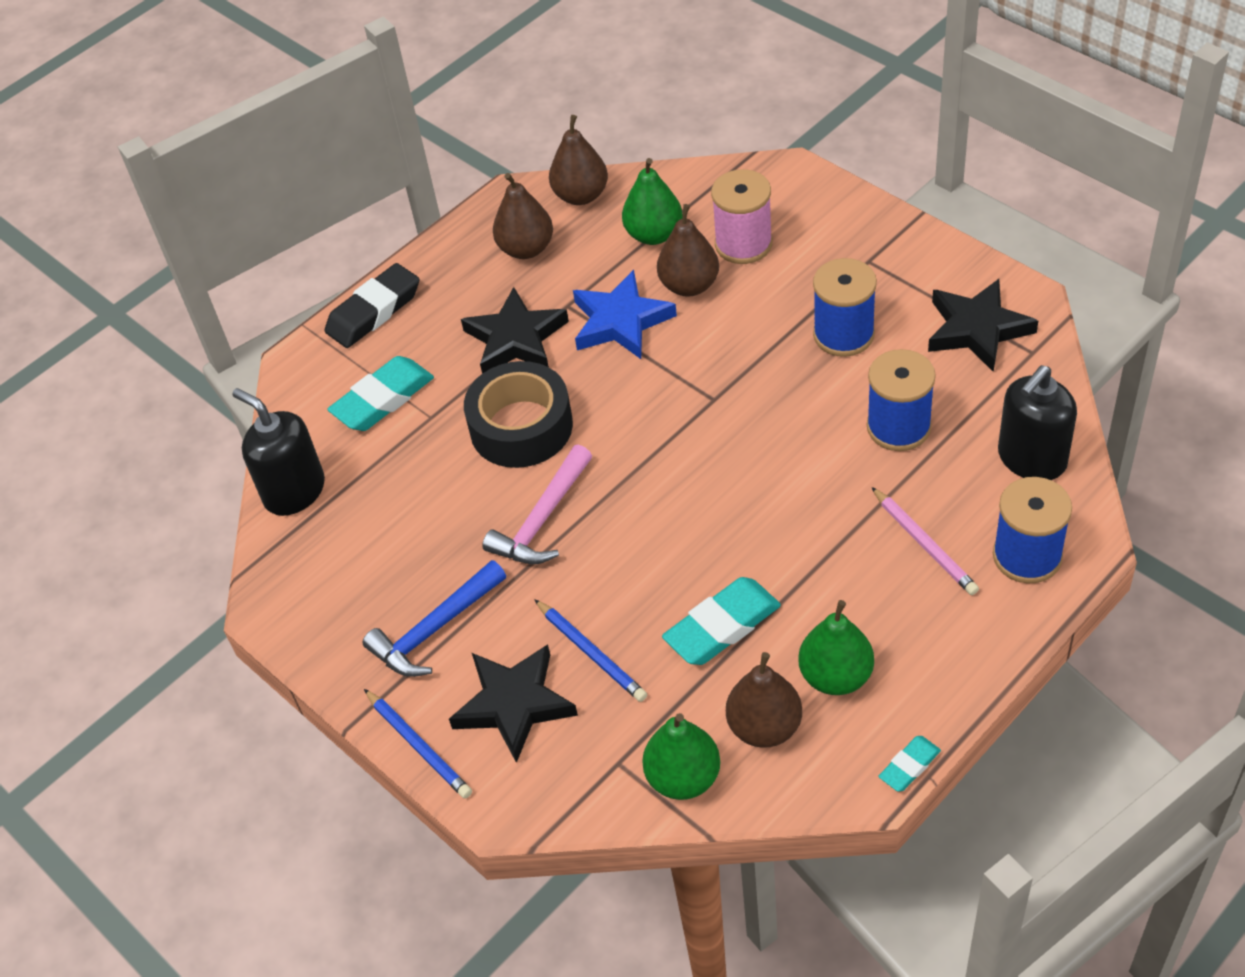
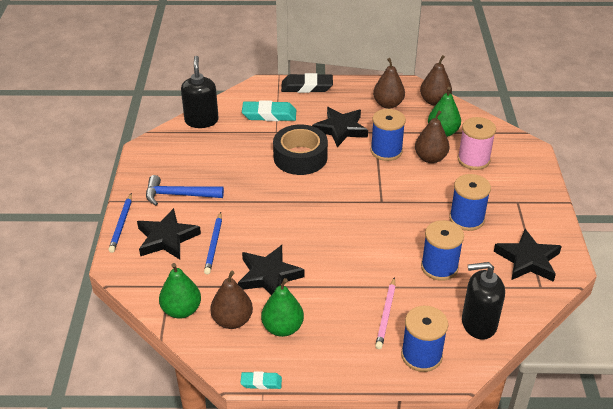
camera: 40 degrees right, 10 degrees down
pink hammer [482,445,592,564] -> none
blue star [573,270,677,359] -> blue spool [371,109,406,161]
turquoise eraser [662,577,781,665] -> black star [238,245,305,295]

